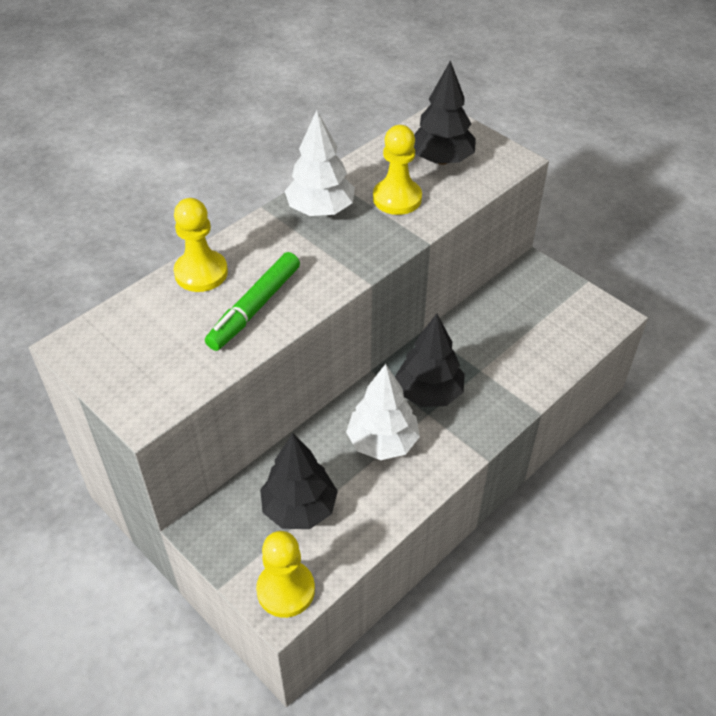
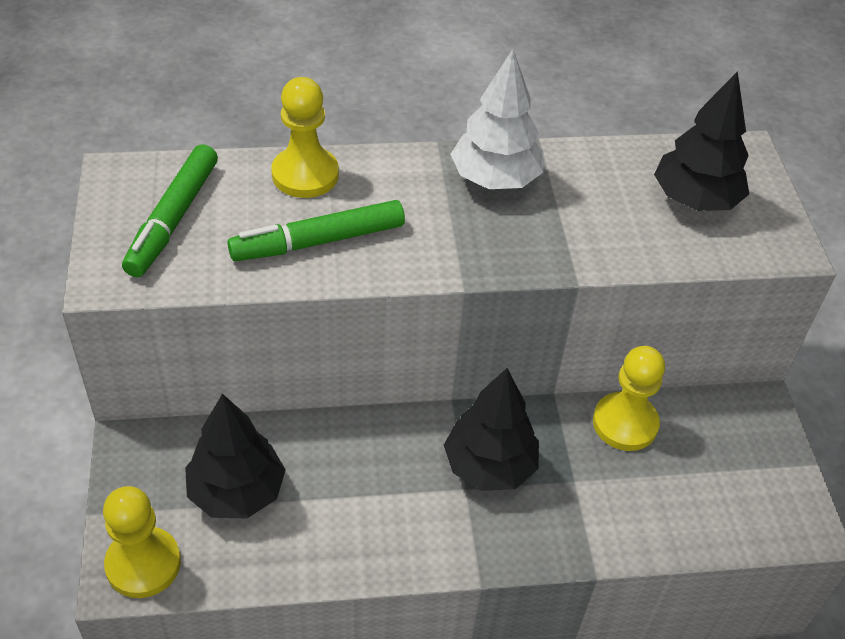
camera: 35 degrees right, 0 degrees up
white tree [346,364,420,460] -> none
yellow pawn [373,125,422,215] -> yellow pawn moved to [593,346,665,451]
none -> green marker [122,144,218,277]

